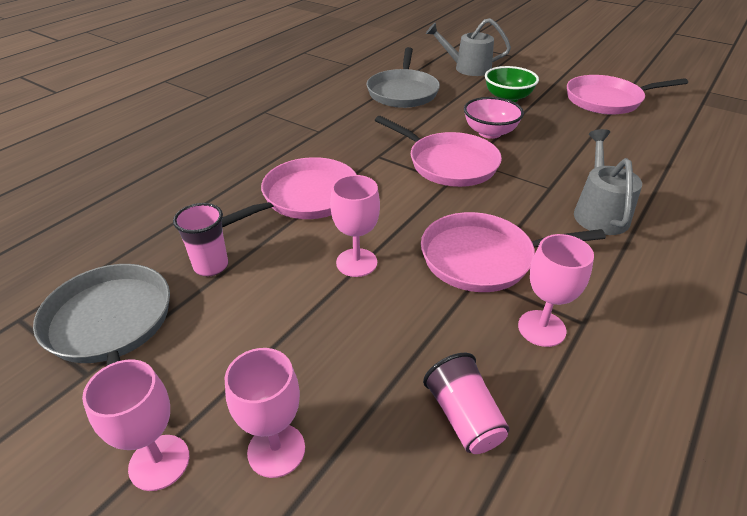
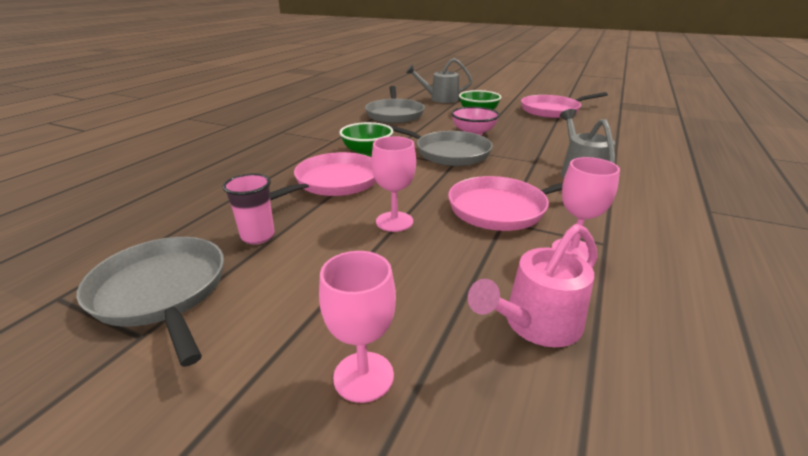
camera: 10 degrees left, 10 degrees down
pink goblet [82,359,189,491] -> none
pink pan [375,116,502,187] -> grey pan [383,123,493,166]
pink cup [423,353,510,454] -> pink watering can [468,224,597,347]
none -> green bowl [339,122,393,156]

